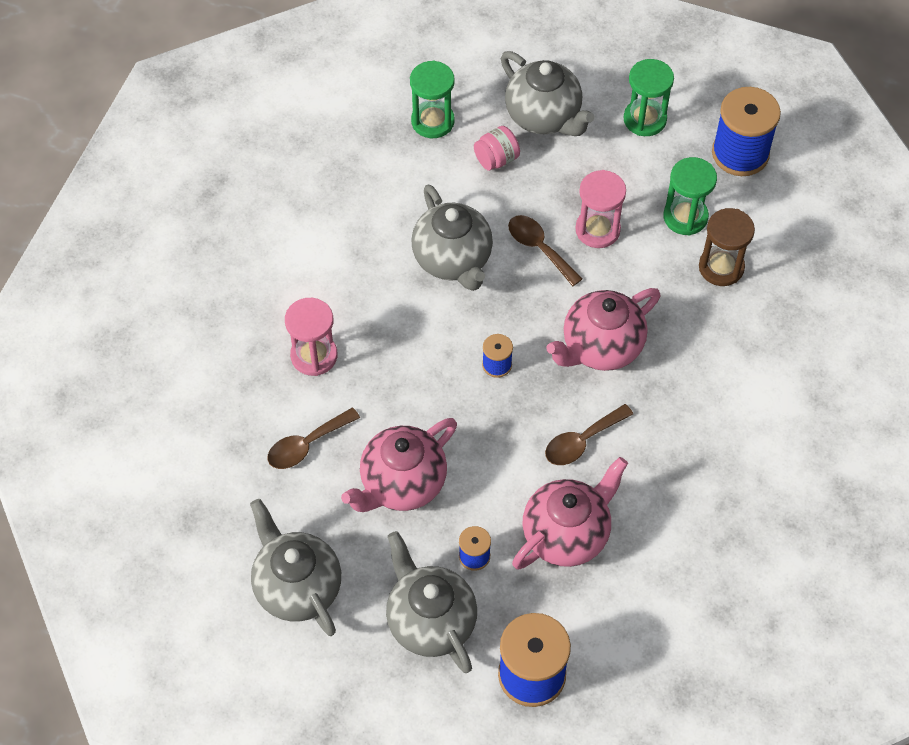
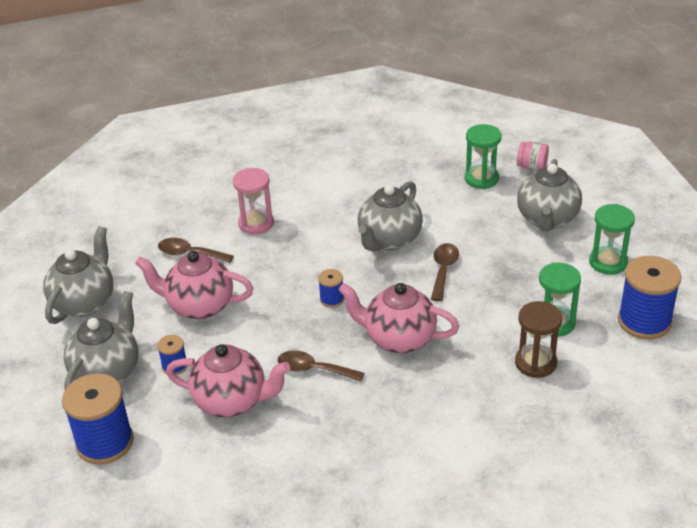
camera: 55 degrees right, 20 degrees down
pink jar [474,126,520,171] -> pink jar moved to [517,141,549,171]
pink hourglass [575,170,626,248] -> none

